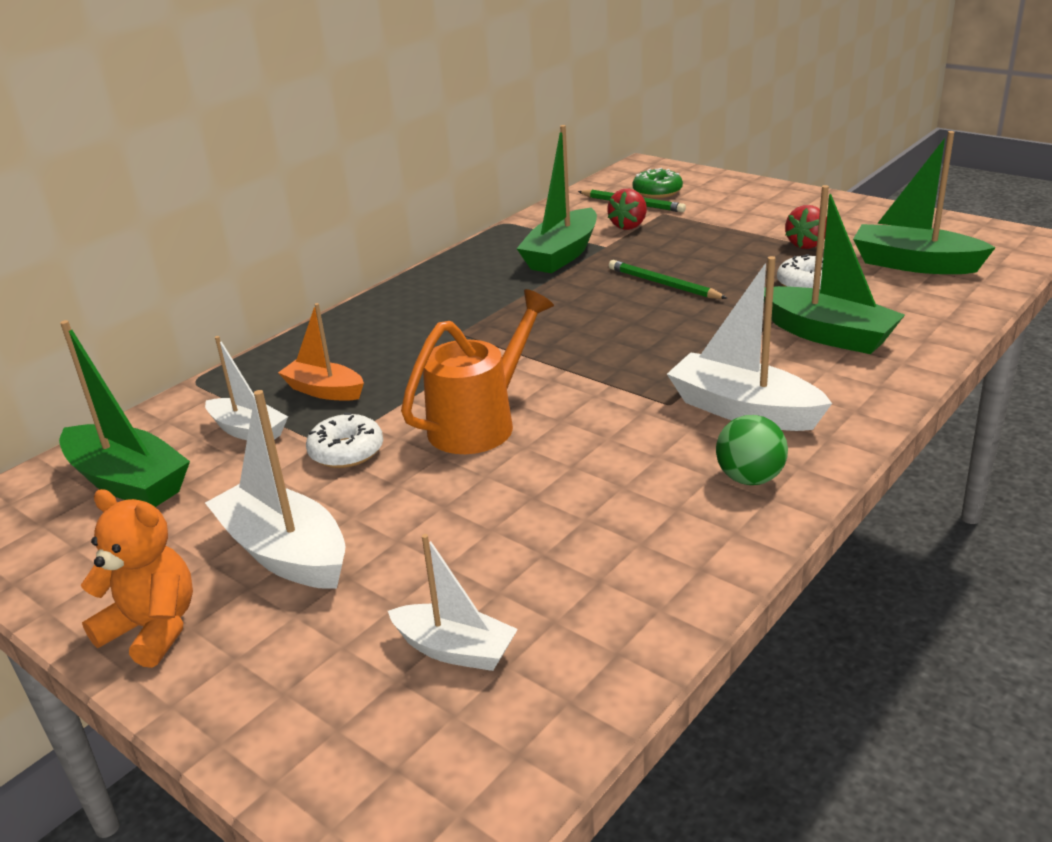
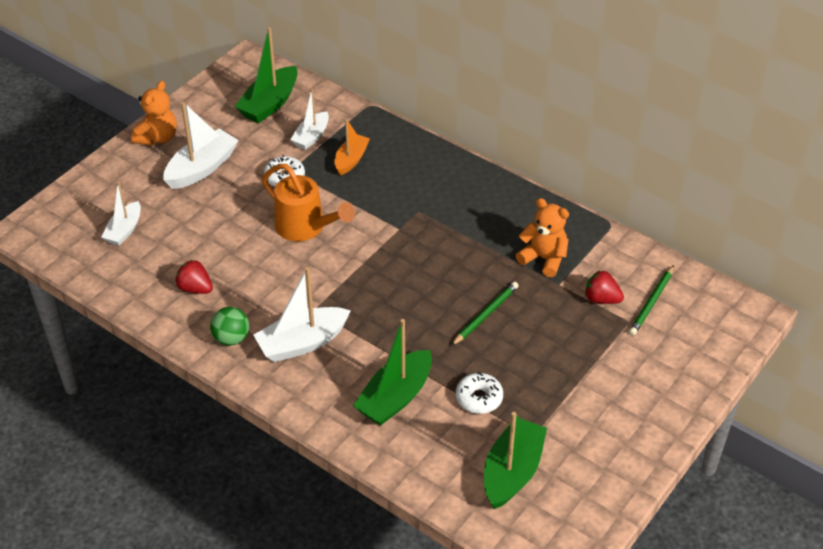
camera: 85 degrees right, 15 degrees up
green boat [516,125,597,273] -> orange teddy bear [516,198,569,278]
green donut [633,168,683,198] -> none
white boat [667,256,832,431] -> white boat turned 150 degrees counterclockwise [254,267,351,362]
red strawberry [785,205,827,249] -> red strawberry moved to [175,260,213,294]

